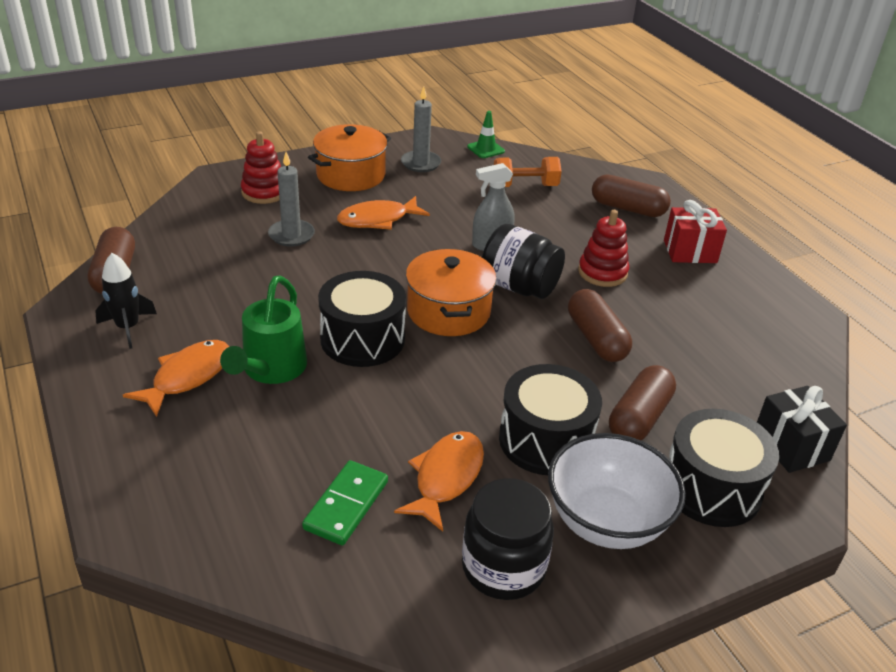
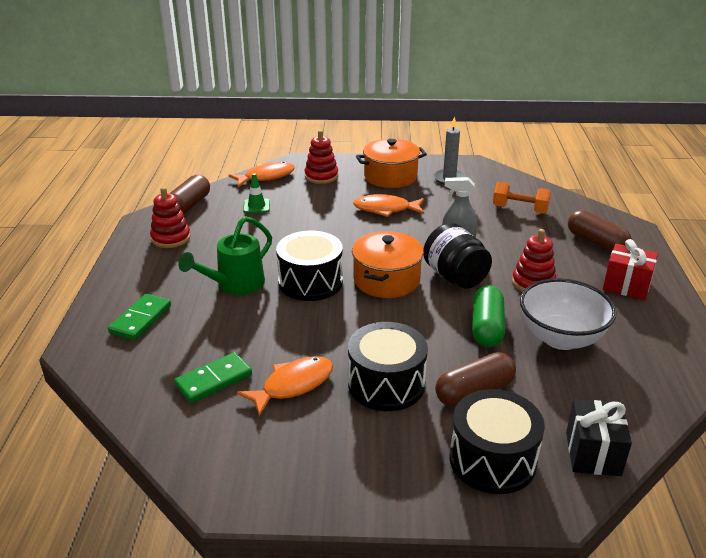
camera: 30 degrees right, 5 degrees down
black rocket [95,253,157,349] -> red stacking toy [150,187,191,248]
orange fish [123,340,230,417] -> orange fish moved to [229,161,295,187]
grey candle [268,152,315,247] -> none
black jar [462,478,554,600] -> none
green traffic cone [467,111,505,158] -> green traffic cone moved to [243,173,270,213]
white bowl [548,433,686,549] -> white bowl moved to [520,278,617,350]
brown capsule [568,289,632,362] -> green capsule [472,285,505,347]
none -> green domino [108,294,171,340]

